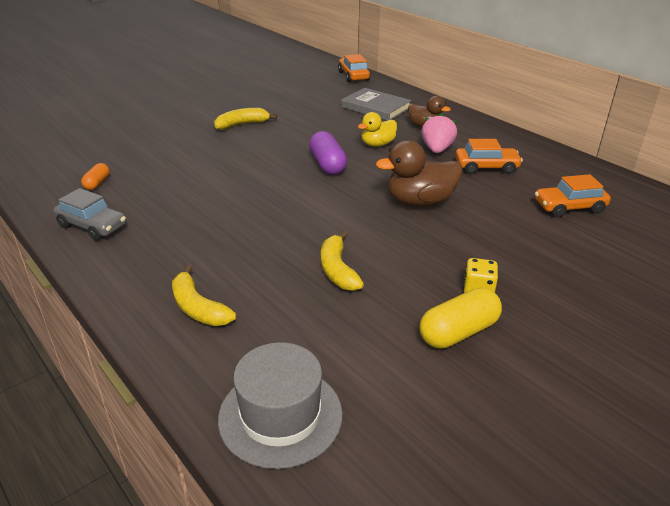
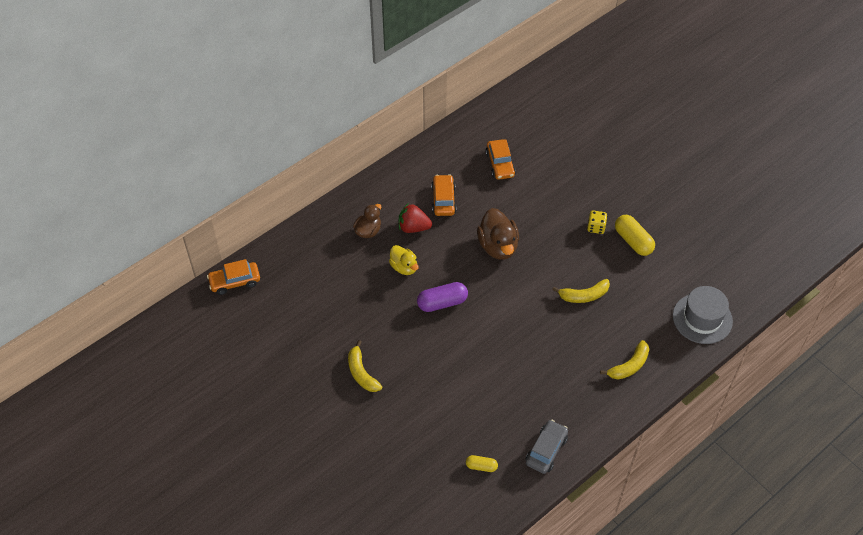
camera: 90 degrees left, 20 degrees up
orange capsule [81,163,110,190] -> yellow capsule [466,455,498,472]
grey book [341,88,411,121] -> none
pink strawberry [421,113,457,153] -> red strawberry [399,203,432,233]

